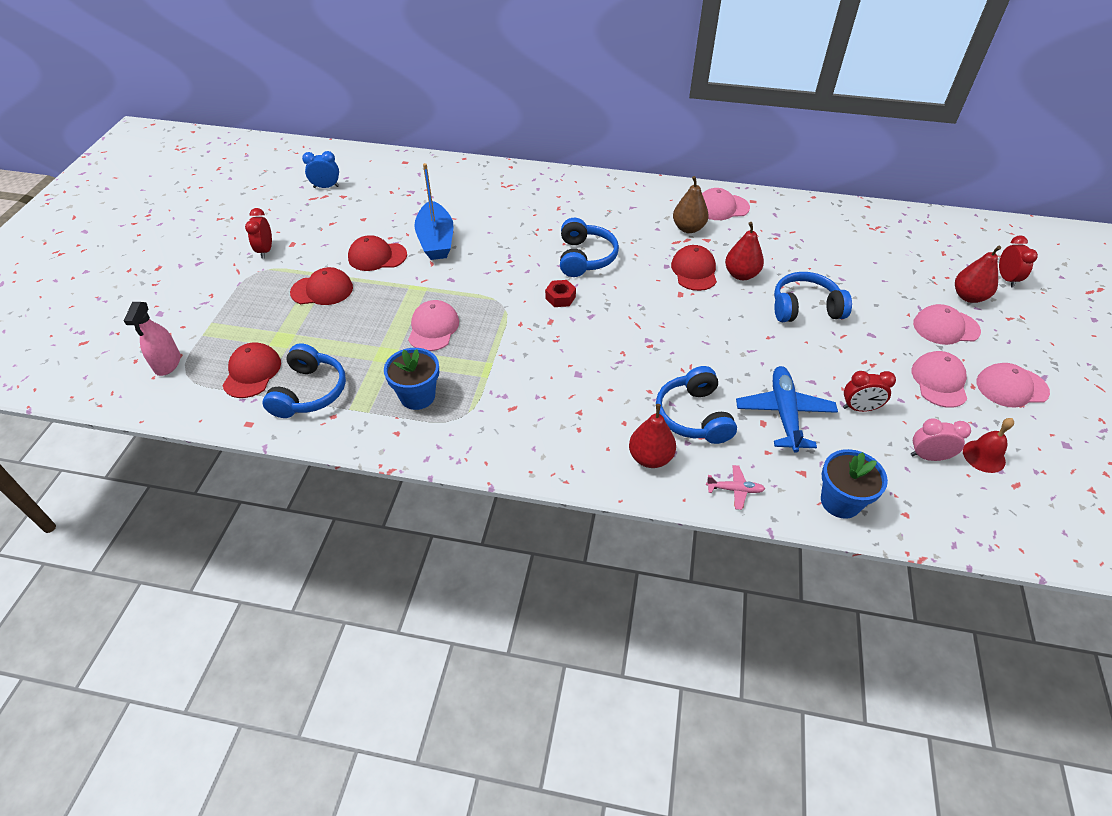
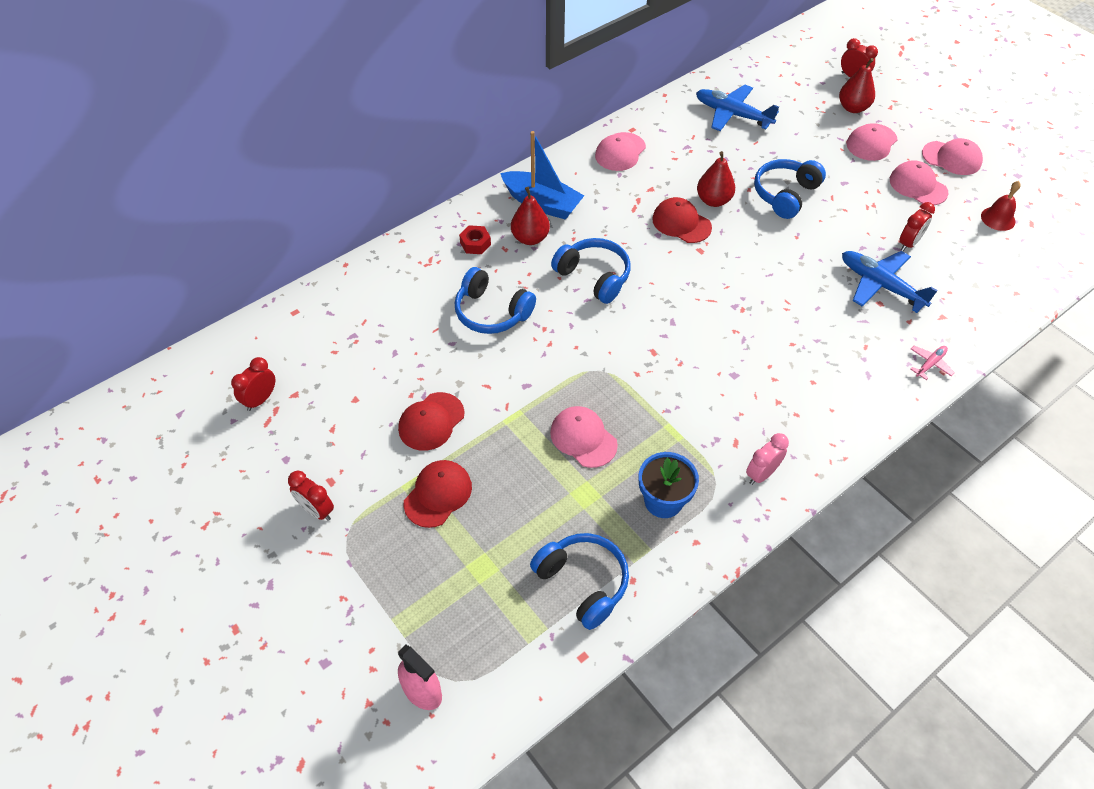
camera: 50 degrees left, 5 degrees up
red cap [222,342,281,398] -> none
blue clock [302,151,339,188] -> red clock [231,357,275,411]
blue boat [414,163,453,260] -> blue boat moved to [500,131,584,220]
red nut [545,280,576,307] -> red nut moved to [459,225,491,254]
red pear [629,404,676,468] -> red pear moved to [511,187,550,245]
blue headphones [656,366,737,444] -> blue headphones moved to [455,267,536,334]
brown pear [673,176,709,233] -> none
blue flower pot [821,449,888,519] -> none
pink clock [911,418,971,461] -> pink clock moved to [746,433,789,485]
pink cap [977,363,1050,408] -> pink cap turned 105 degrees counterclockwise [922,138,983,175]
none -> blue plane [696,85,779,131]

